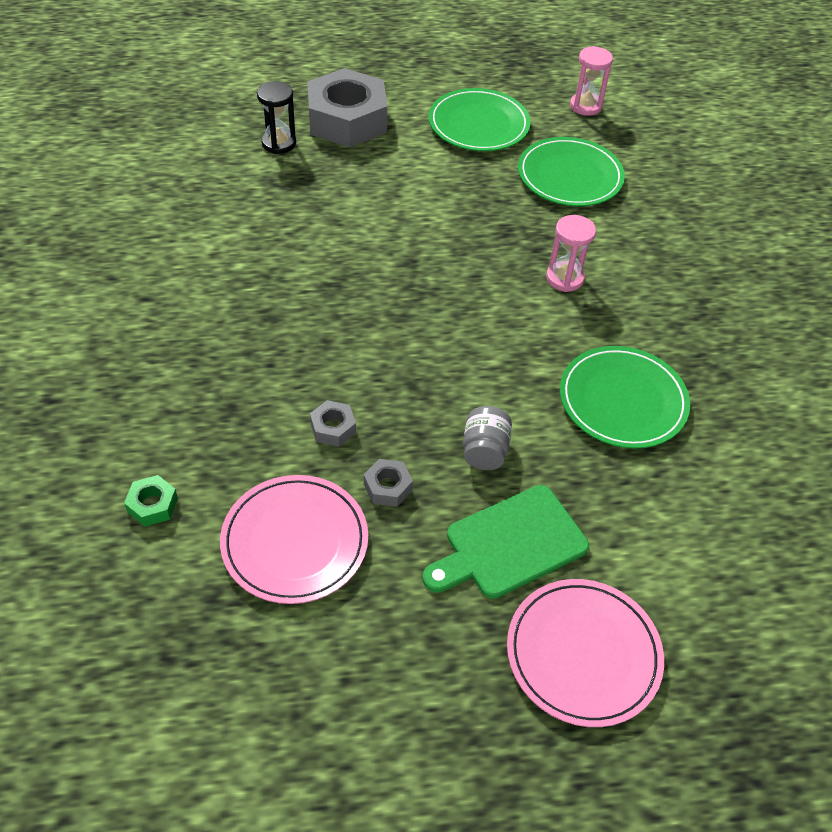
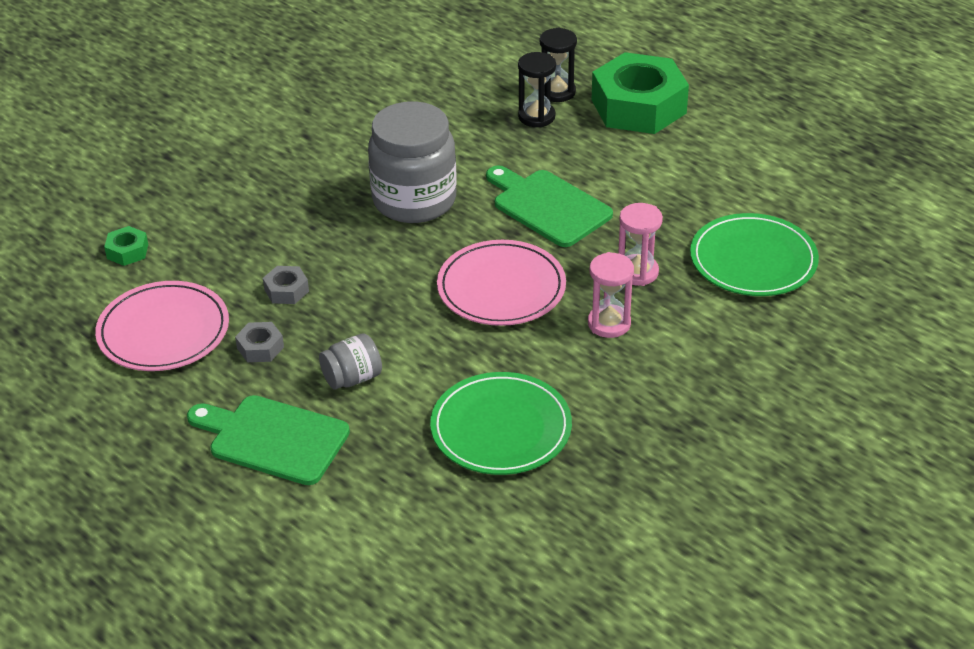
camera: 55 degrees right, 10 degrees down
grey nut [307,68,387,147] -> green nut [592,52,689,134]
green plate [429,88,531,151] -> none
pink plate [507,579,664,727] -> pink plate moved to [437,240,566,326]
pink hourglass [570,46,613,116] -> pink hourglass moved to [618,203,663,286]
none -> grey jar [368,101,457,223]
none -> green cutting board [486,165,613,247]
none -> black hourglass [518,52,556,128]

